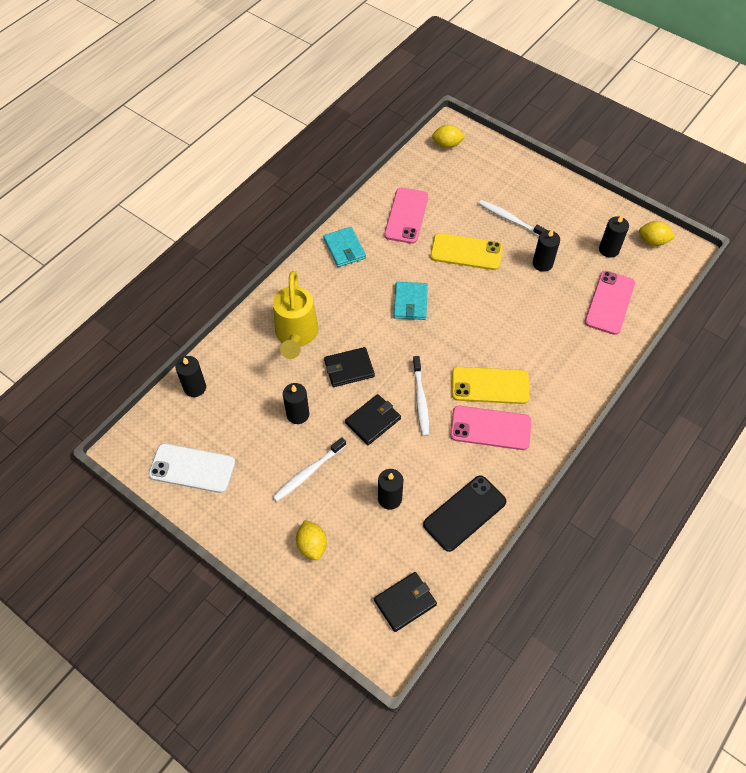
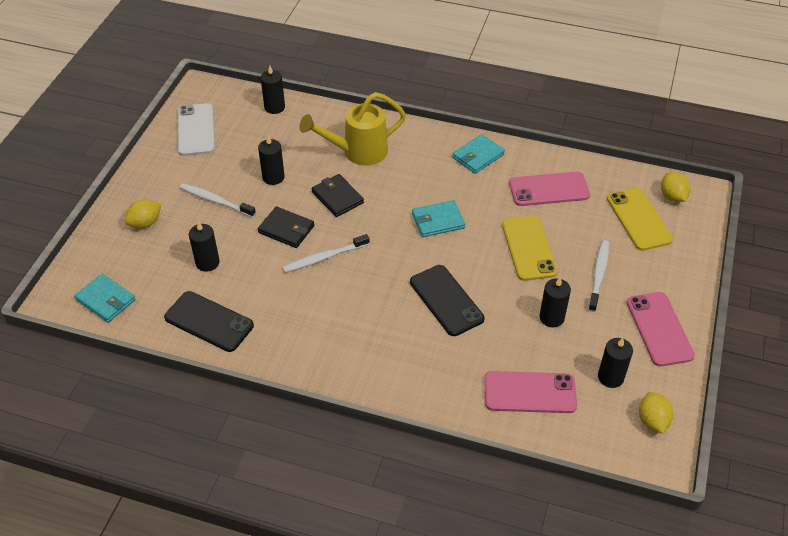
camera: 70 degrees right, 10 degrees down
black wallet [374,572,437,632] -> turquoise wallet [74,274,136,323]
pink phone [450,406,531,450] -> pink phone moved to [627,292,695,367]
yellow phone [452,367,529,404] -> yellow phone moved to [607,188,673,251]
none -> black phone [410,265,485,336]

